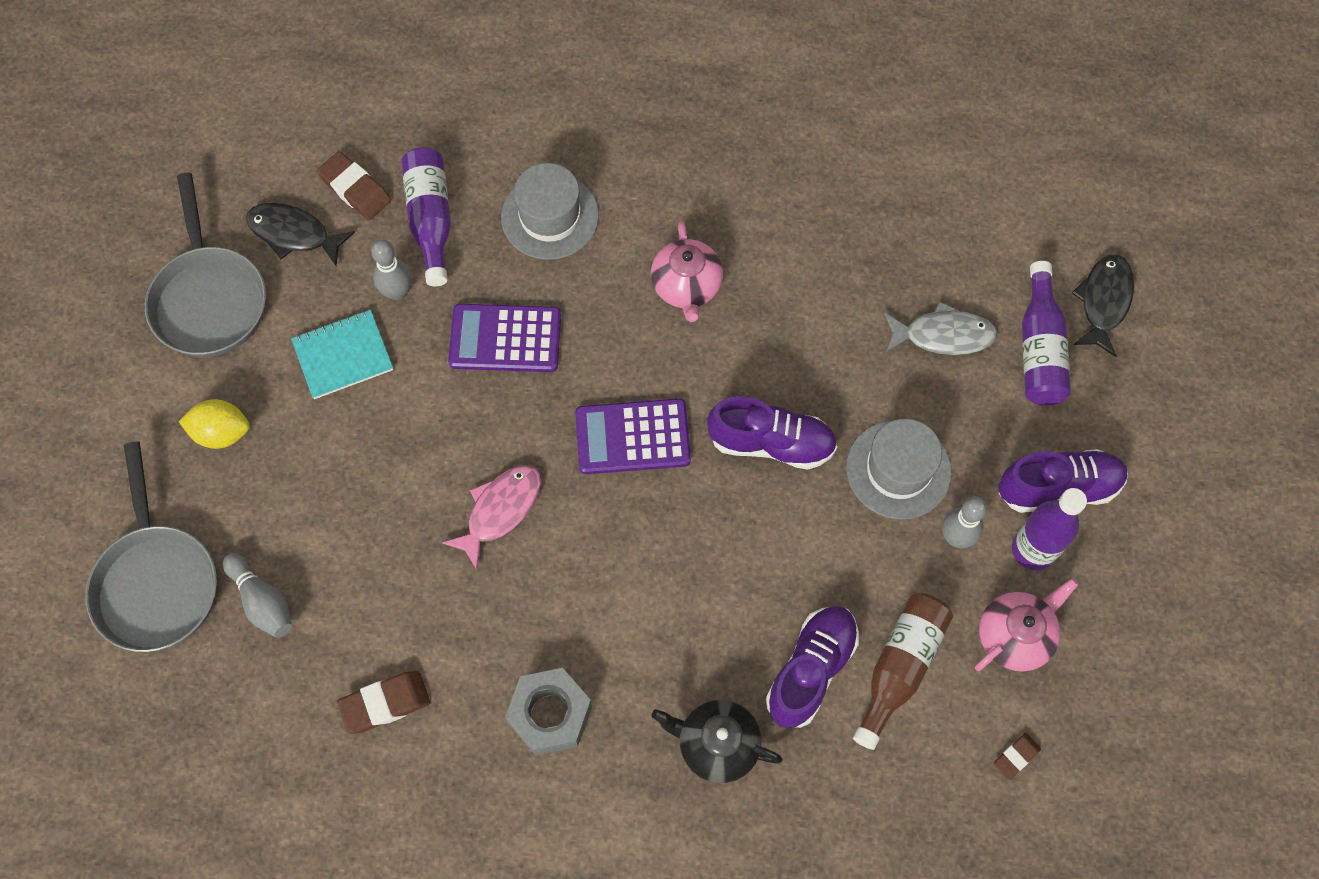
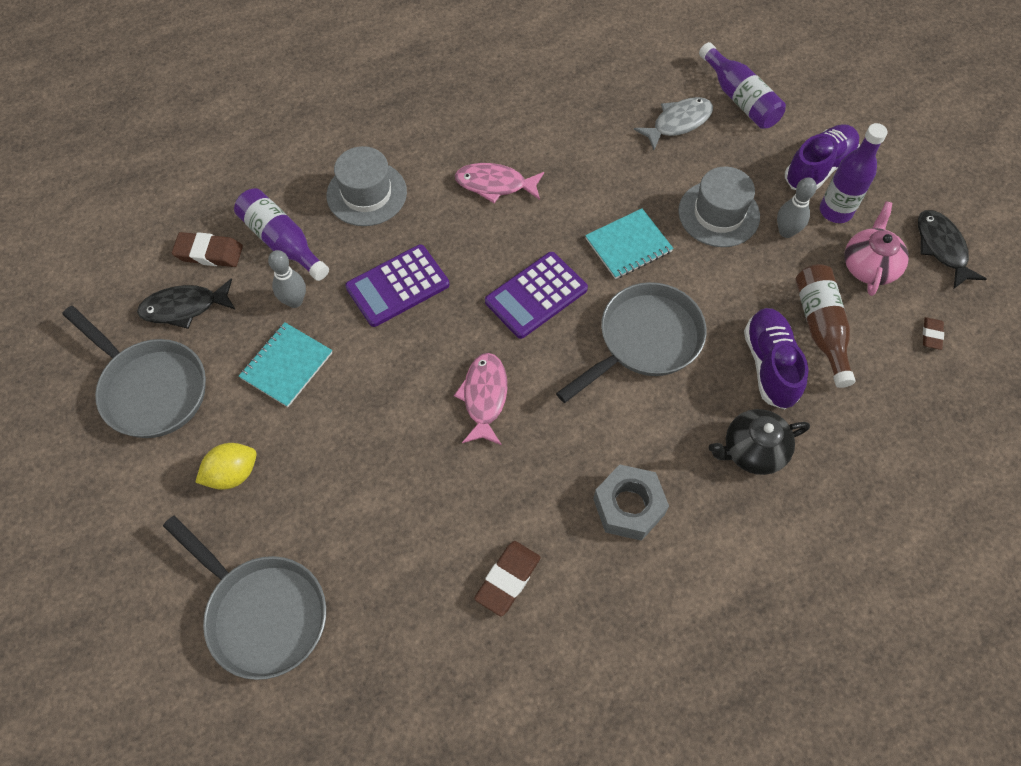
camera: 35 degrees left, 5 degrees down
grey bowling pin [223,553,292,638] -> none
pink teapot [651,221,723,322] -> pink fish [455,163,544,203]
purple shoe [707,396,837,469] -> turquoise notebook [585,208,674,279]
black fish [1072,254,1134,357] -> black fish moved to [918,210,986,289]
none -> grey pan [556,282,707,403]

